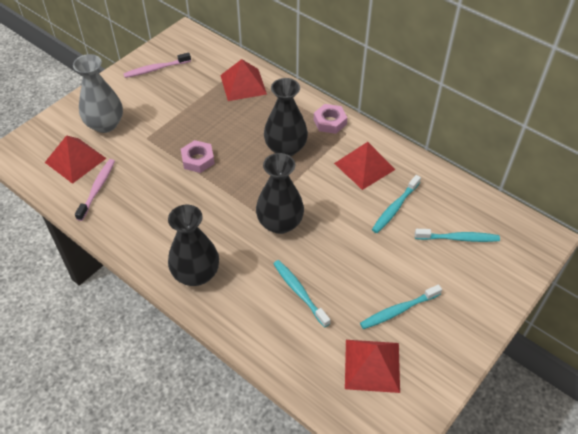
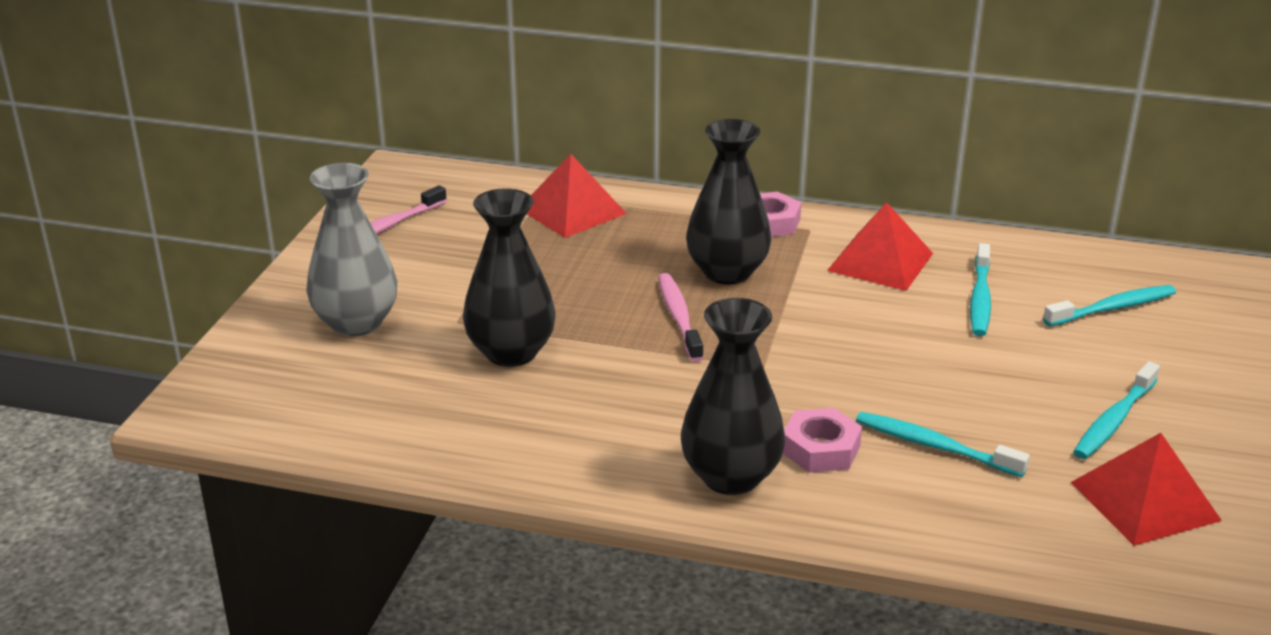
camera: 25 degrees left, 20 degrees down
red pyramid [45,135,106,184] -> none
pink toothbrush [75,159,115,221] -> pink toothbrush moved to [658,273,704,362]
pink nut [181,140,215,173] -> pink nut moved to [782,408,862,473]
black vase [256,153,304,234] -> black vase moved to [463,188,556,367]

